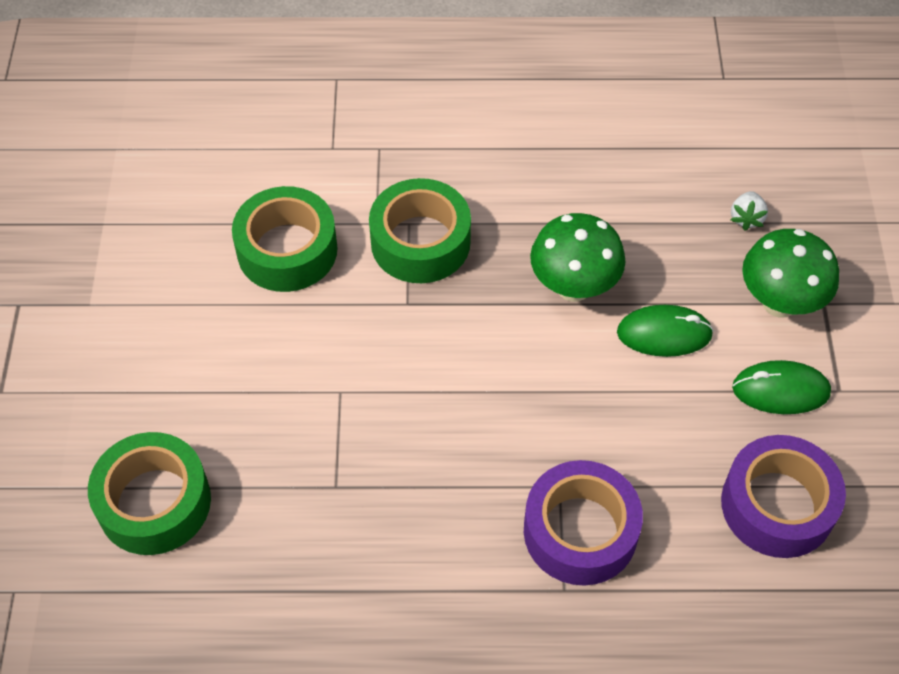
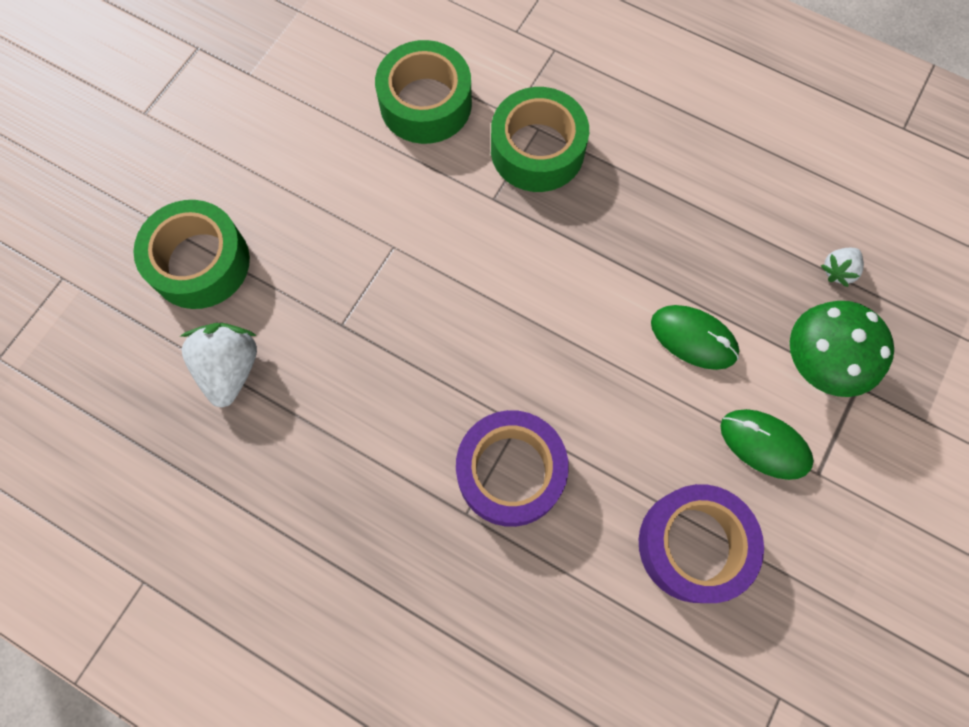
camera: 30 degrees right, 15 degrees up
green mushroom [530,213,626,302] -> none
none -> white strawberry [179,323,257,407]

